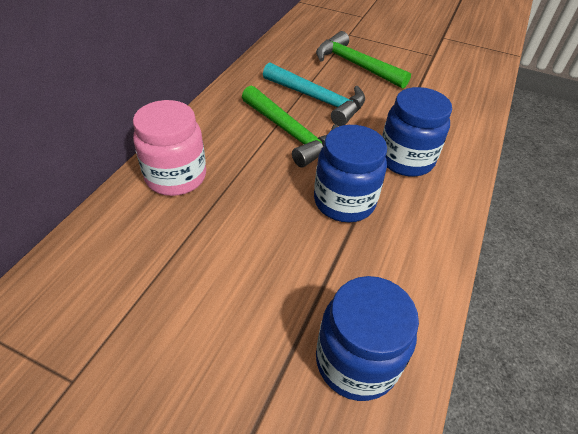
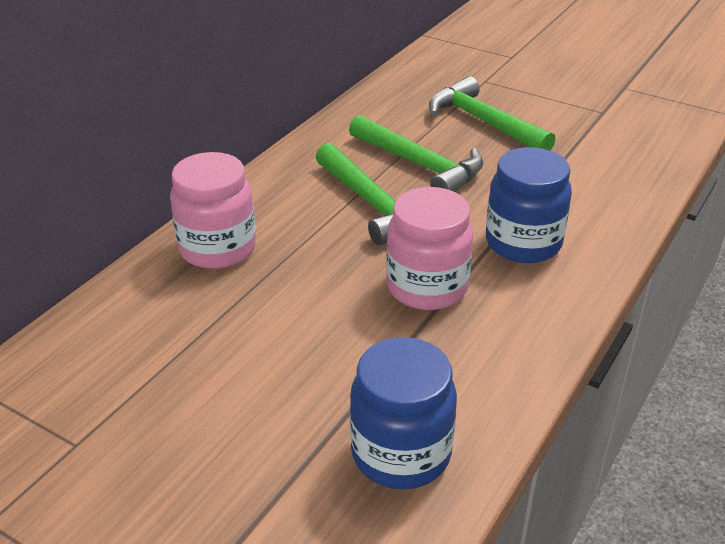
camera: 10 degrees right, 10 degrees down
turquoise hammer [263,62,365,126] -> green hammer [349,115,483,192]
blue jar [314,125,387,222] -> pink jar [386,187,474,310]

